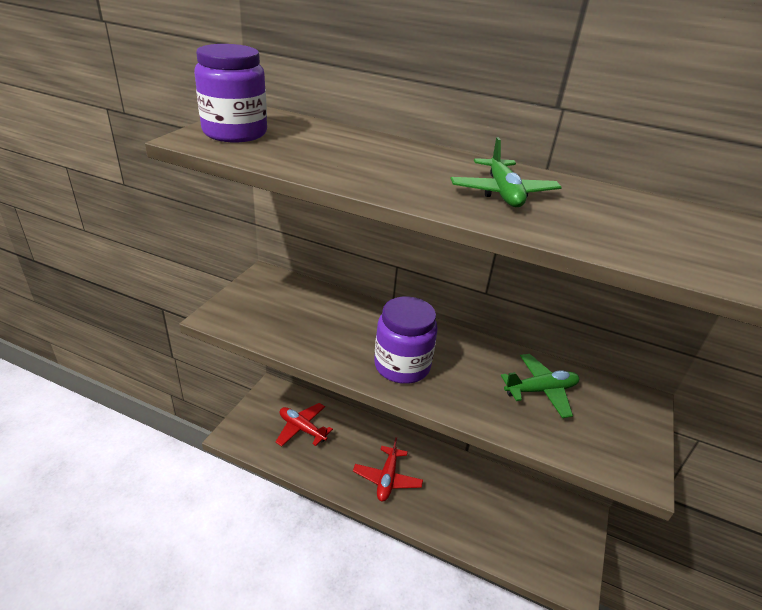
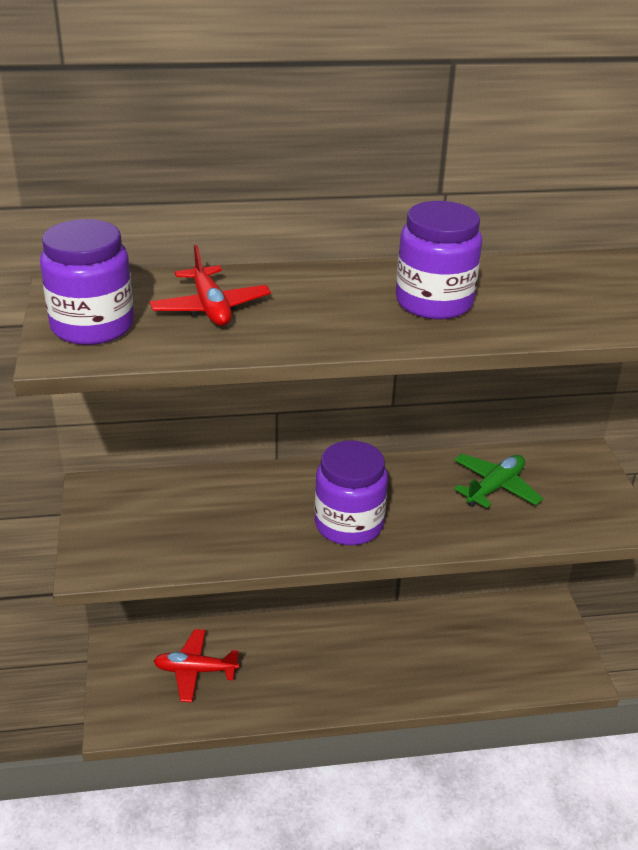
camera: 30 degrees left, 0 degrees up
red plane [353,437,423,502] -> red plane moved to [150,245,271,326]
green plane [451,137,562,207] -> purple jar [396,201,482,319]

